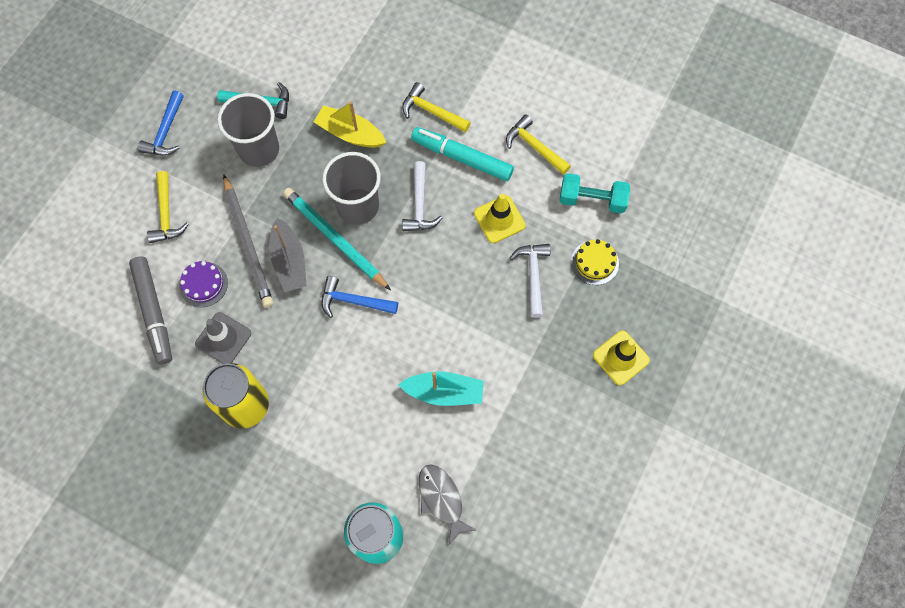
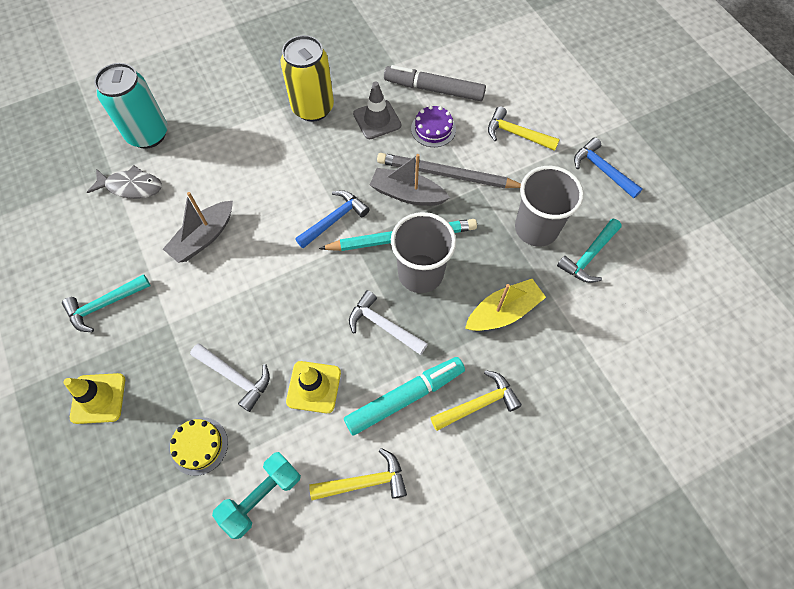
camera: 125 degrees right, 5 degrees down
turquoise boat [398,371,484,406] -> grey boat [163,192,233,263]
none -> turquoise hammer [62,274,150,332]

